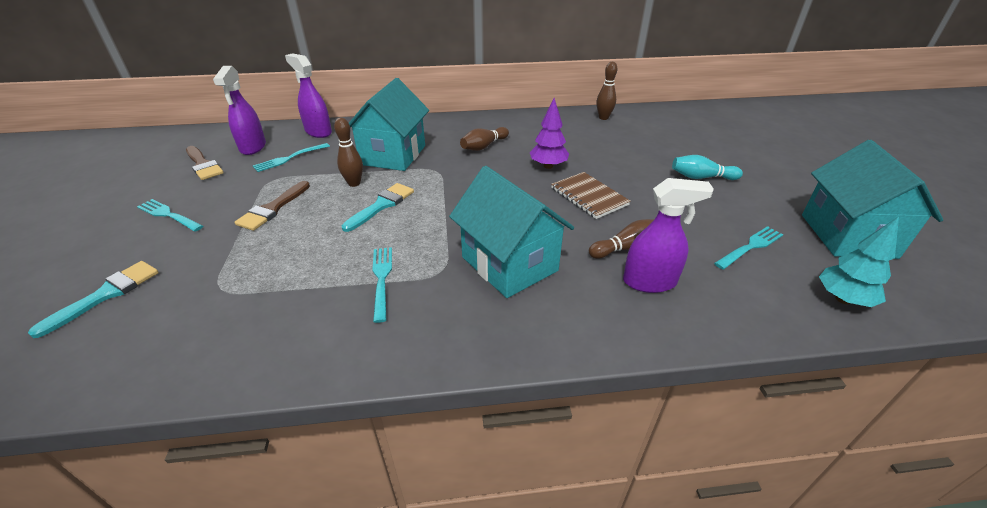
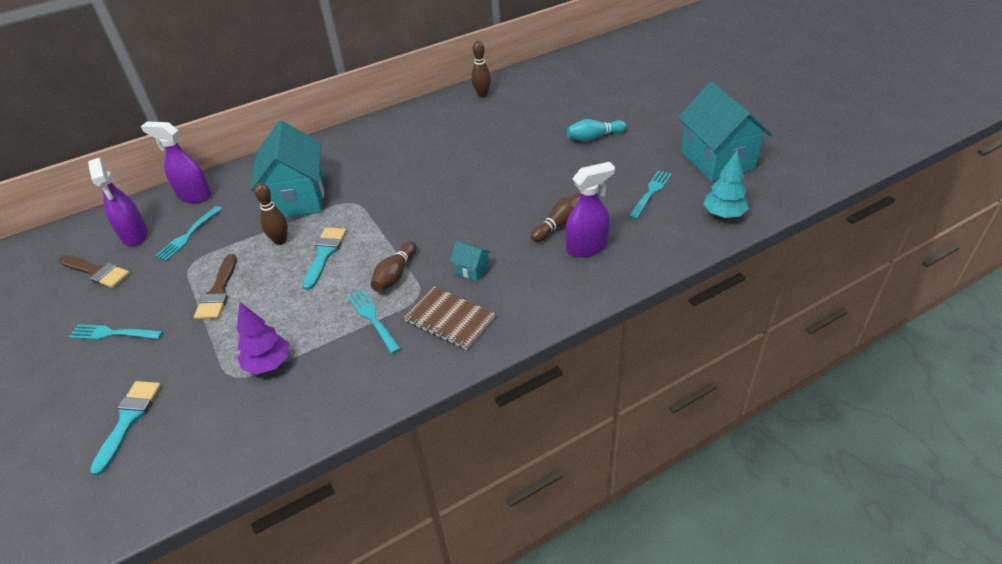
camera: 20 degrees left, 5 degrees up
turquoise house [449,166,574,298] -> turquoise house [450,241,491,281], size x0.40
brown bowling pin [460,127,509,151] -> brown bowling pin moved to [370,241,416,292]
purple tree [530,98,569,169] -> purple tree moved to [237,301,289,374]
brown notebook [551,172,631,219] -> brown notebook moved to [404,286,495,350]

